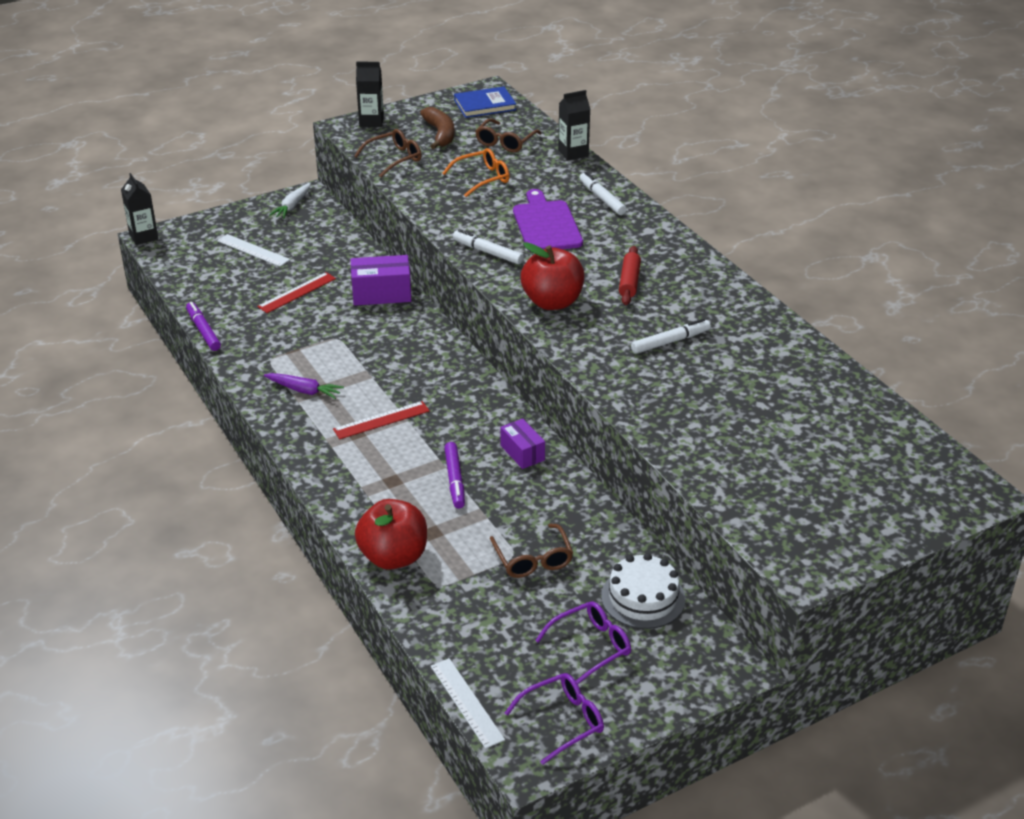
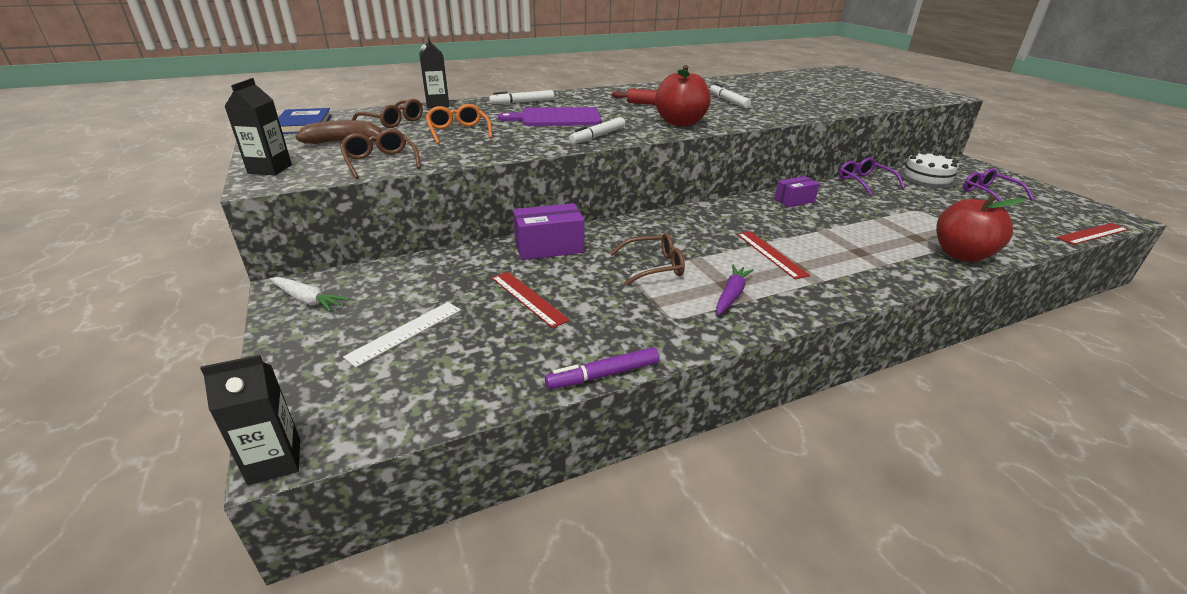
camera: 85 degrees left, 5 degrees down
purple box [351,255,411,306] -> purple box turned 75 degrees clockwise [513,203,585,260]
white ruler [431,658,505,749] -> red ruler [1056,223,1128,245]
purple marker [444,442,465,509] -> none
brown glasses [490,524,573,578] -> brown glasses moved to [610,233,685,286]
purple glasses [505,673,604,765] -> purple glasses moved to [839,158,905,195]

